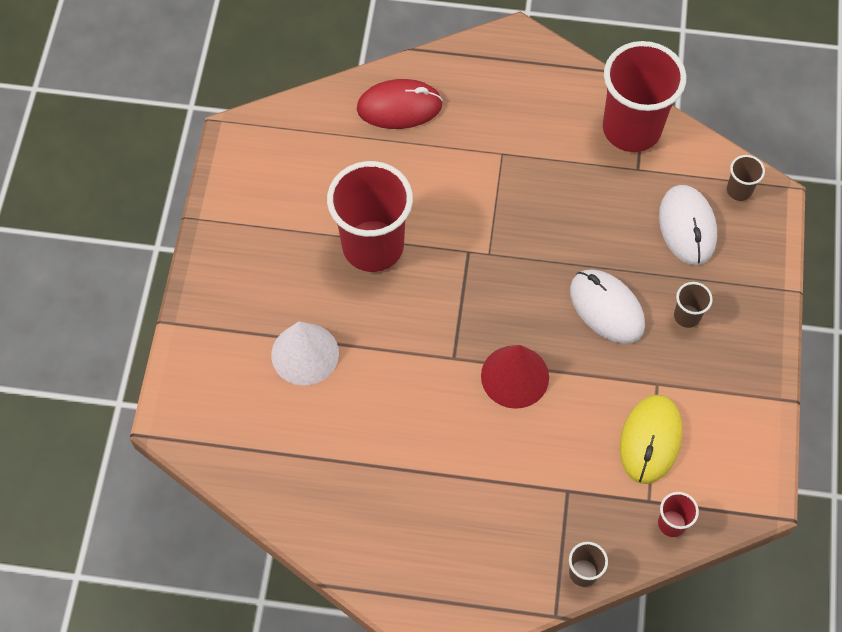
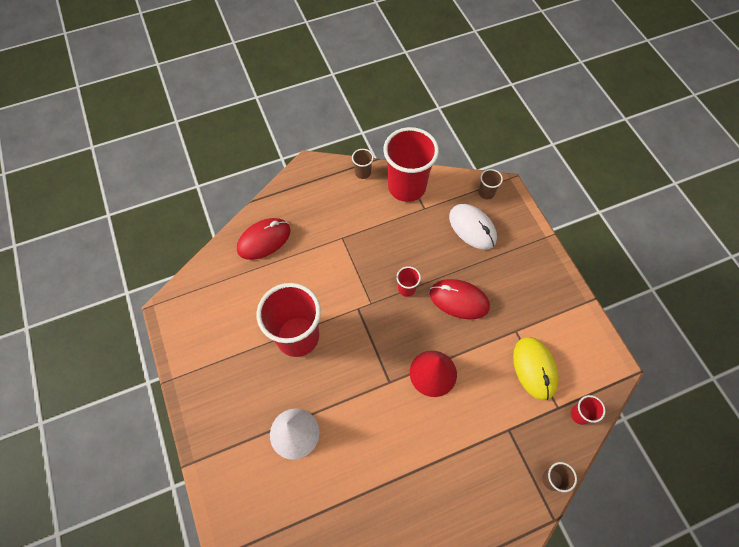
camera: 30 degrees left, 0 degrees up
white mouse [570,269,645,344] -> red mouse [430,279,490,320]
brown cup [674,282,713,328] -> brown cup moved to [352,149,374,179]
none -> red cup [396,266,421,297]

